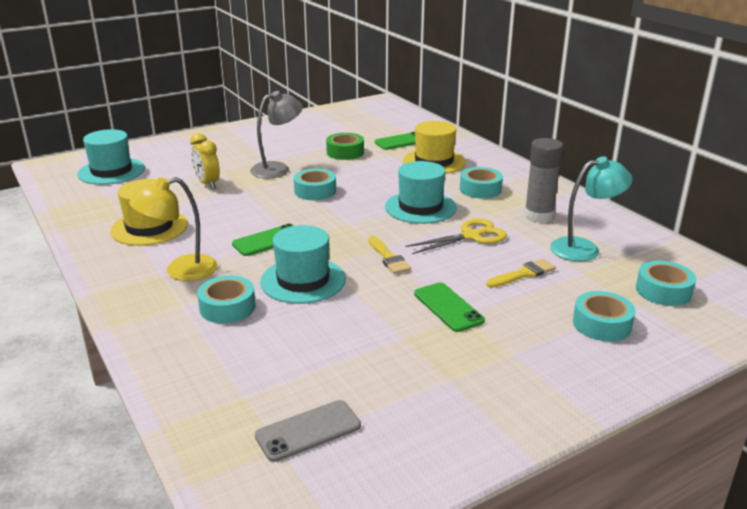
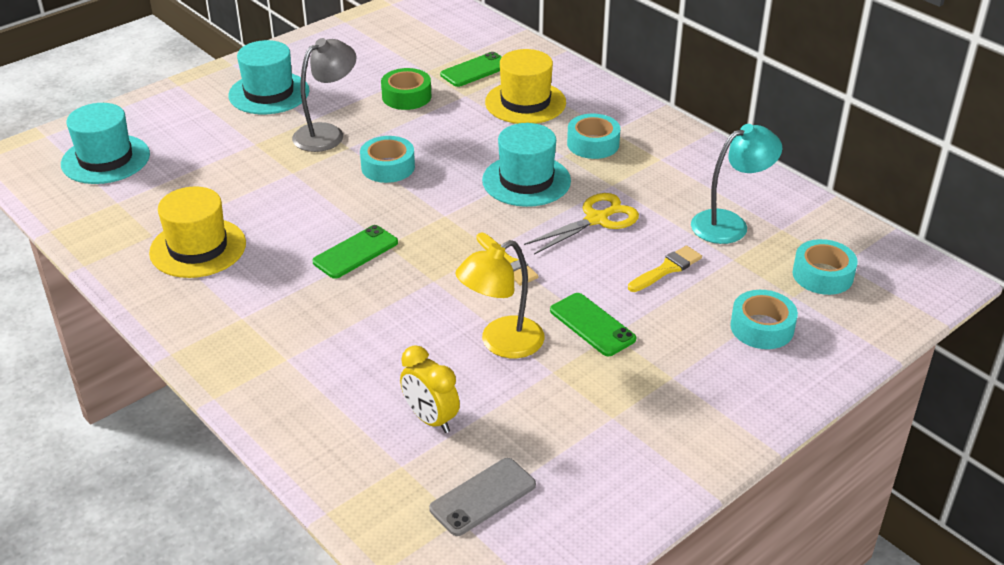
camera: 10 degrees left, 10 degrees up
yellow lamp [129,177,218,281] -> yellow lamp moved to [455,240,545,358]
yellow clock [190,133,220,189] -> yellow clock moved to [400,345,460,433]
turquoise tape [197,276,256,323] -> none
turquoise hat [260,225,346,304] -> turquoise hat moved to [228,40,309,114]
grey glue stick [524,138,564,223] -> none

